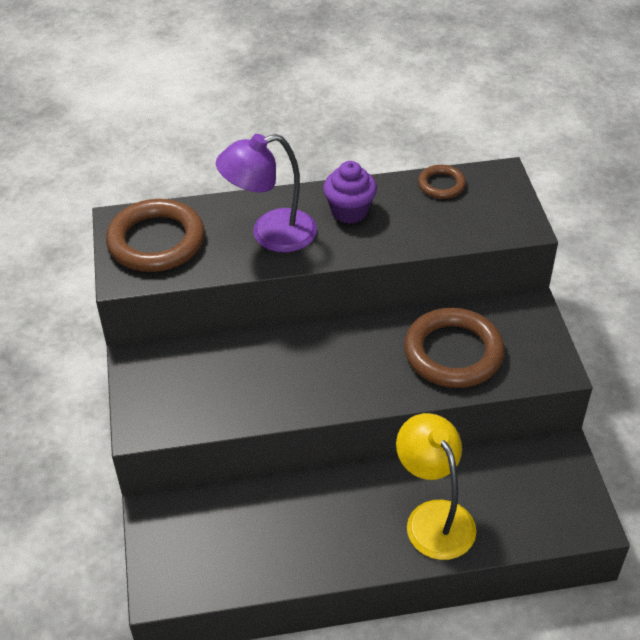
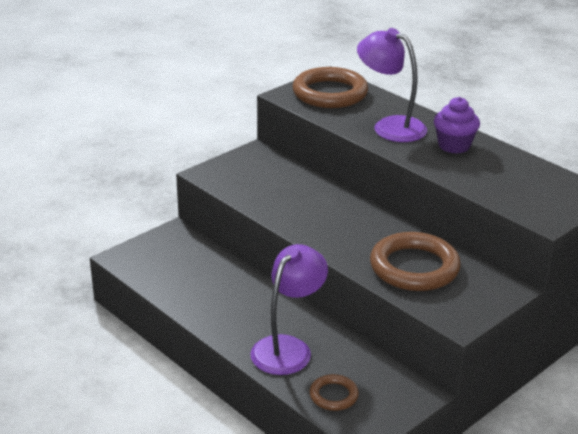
camera: 55 degrees right, 15 degrees down
yellow lamp [396,413,476,560] -> purple lamp [250,244,328,375]
brown ring [418,165,466,199] -> brown ring moved to [309,374,359,411]

